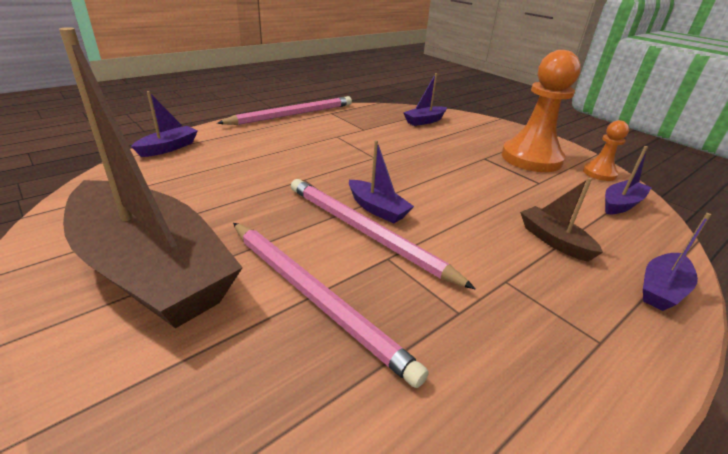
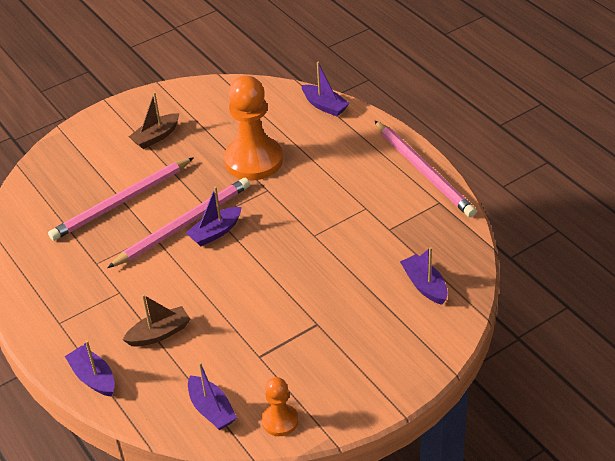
camera: 100 degrees right, 10 degrees up
brown boat [59,27,243,328] -> brown boat [129,92,179,149], size x0.41
orange pawn [501,50,581,172] -> orange pawn moved to [224,76,283,180]

